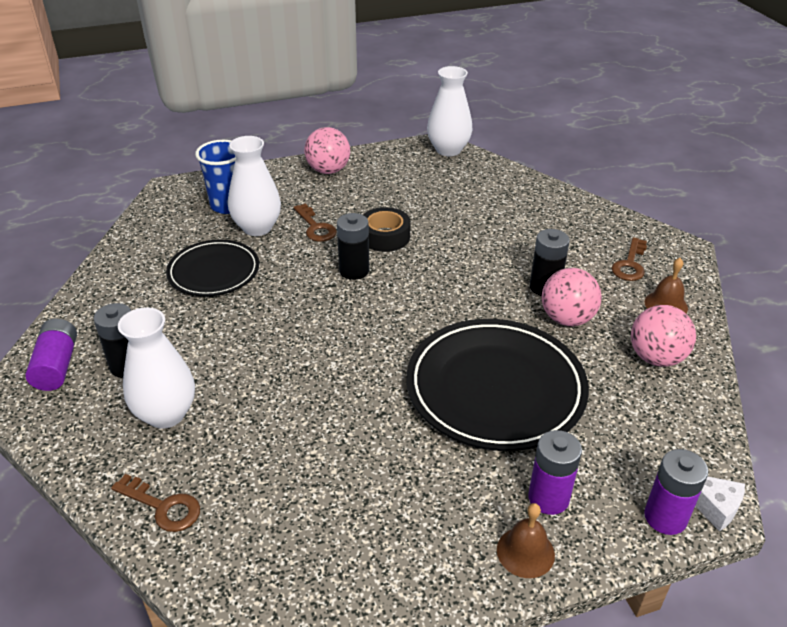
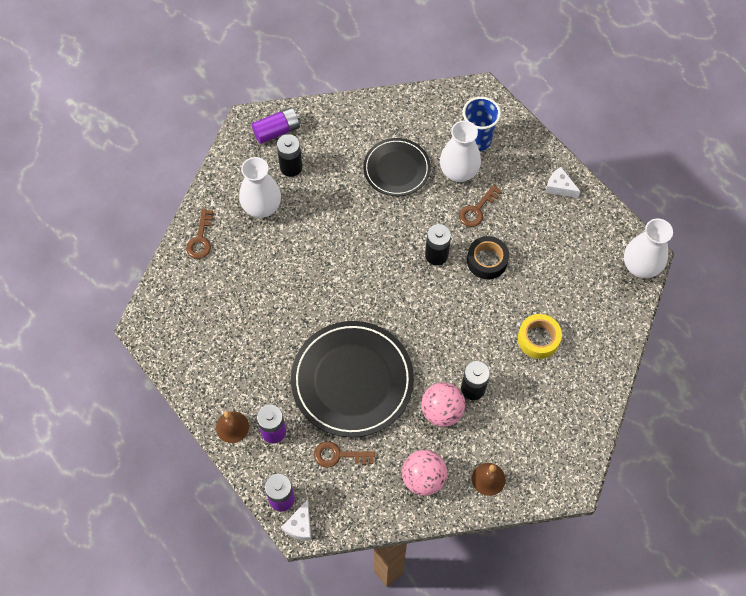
camera: 70 degrees right, 25 degrees up
pink ball [304,127,350,174] -> white cheese [545,167,581,198]
brown key [611,237,647,281] -> brown key moved to [314,441,375,467]
none -> yellow tape [518,314,562,359]

